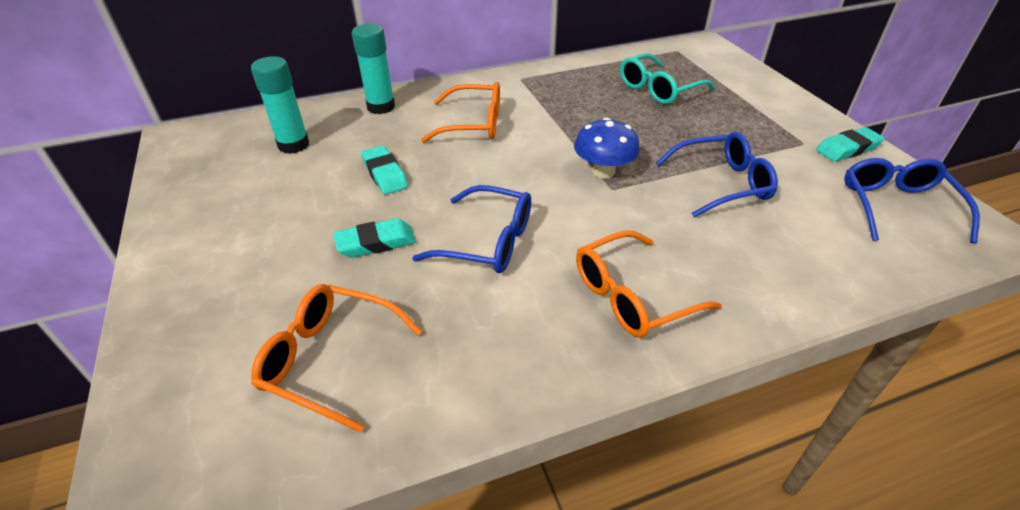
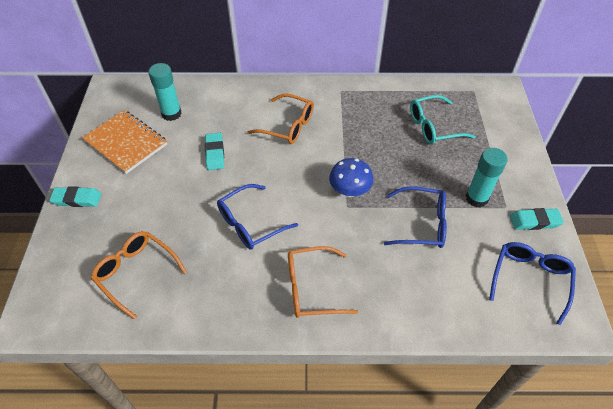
camera: 20 degrees right, 10 degrees up
turquoise eraser [333,218,416,258] -> turquoise eraser moved to [49,186,101,207]
turquoise glue stick [352,24,395,114] -> turquoise glue stick moved to [466,148,508,208]
blue glasses [412,185,531,273] -> blue glasses turned 105 degrees clockwise [217,184,298,250]
none -> orange notebook [82,110,167,174]

